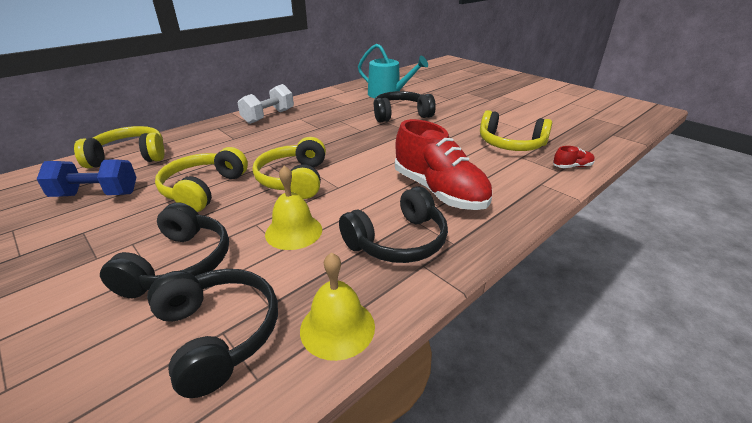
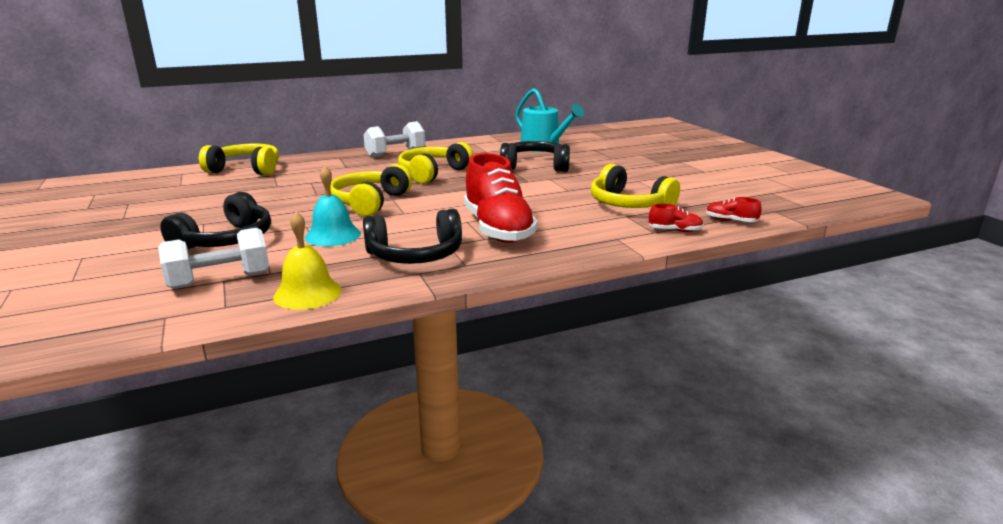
camera: 20 degrees right, 10 degrees down
blue dumbbell [37,159,136,197] -> none
black headphones [147,269,278,398] -> white dumbbell [158,228,269,289]
yellow headphones [155,147,248,212] -> yellow headphones moved to [398,142,473,184]
yellow bell [265,166,322,250] -> turquoise bell [305,166,361,246]
none -> red shoe [706,197,762,222]

